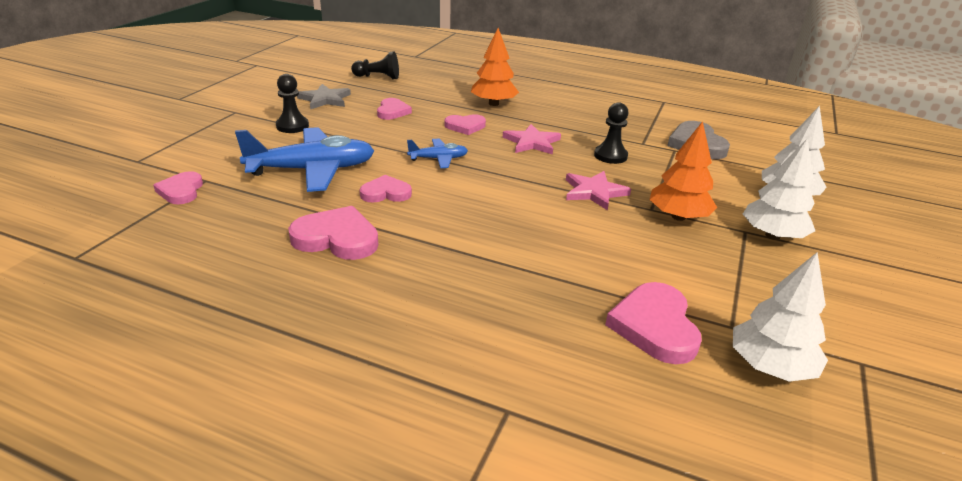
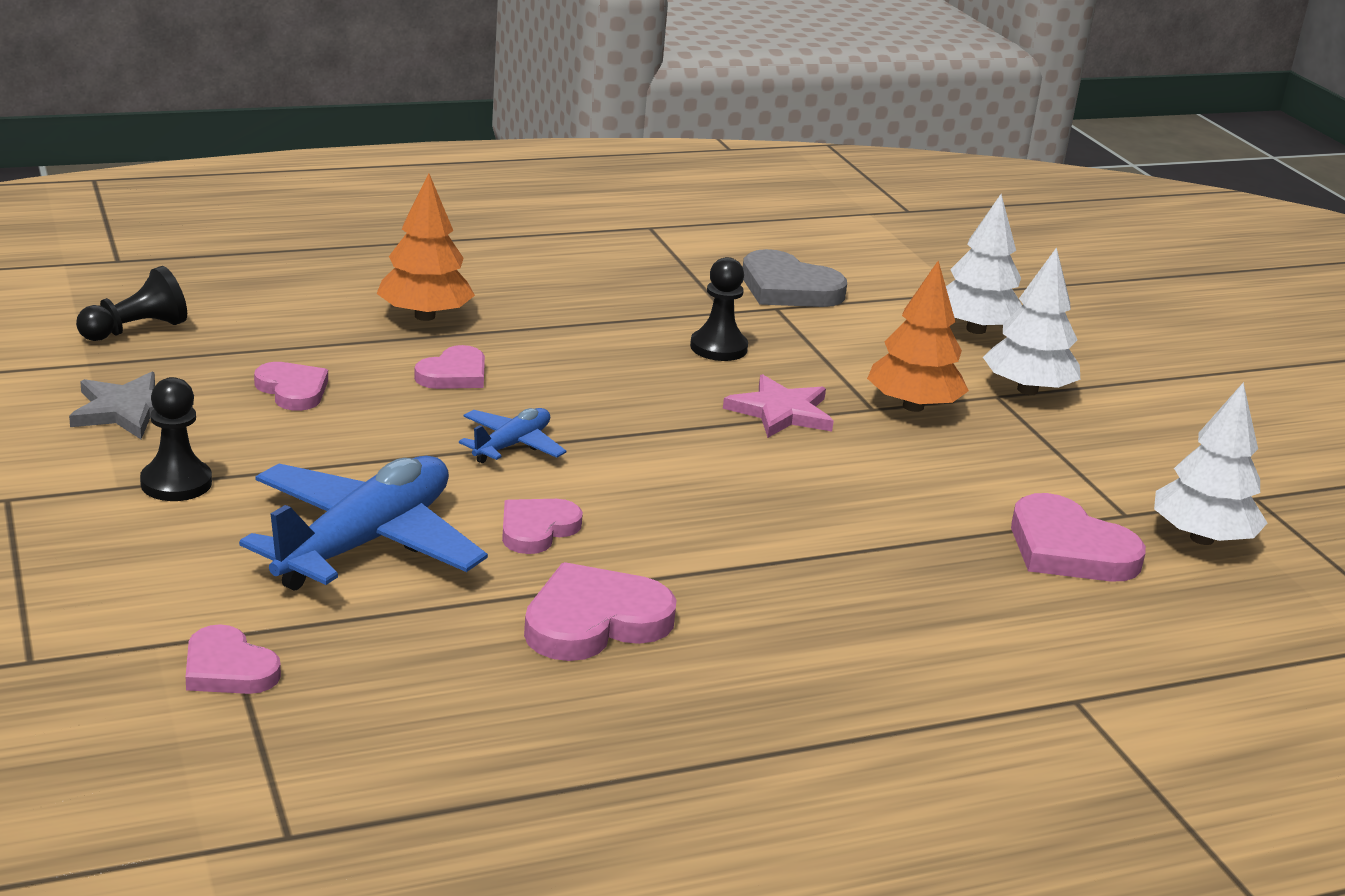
camera: 45 degrees left, 5 degrees down
pink star [503,124,561,155] -> none

